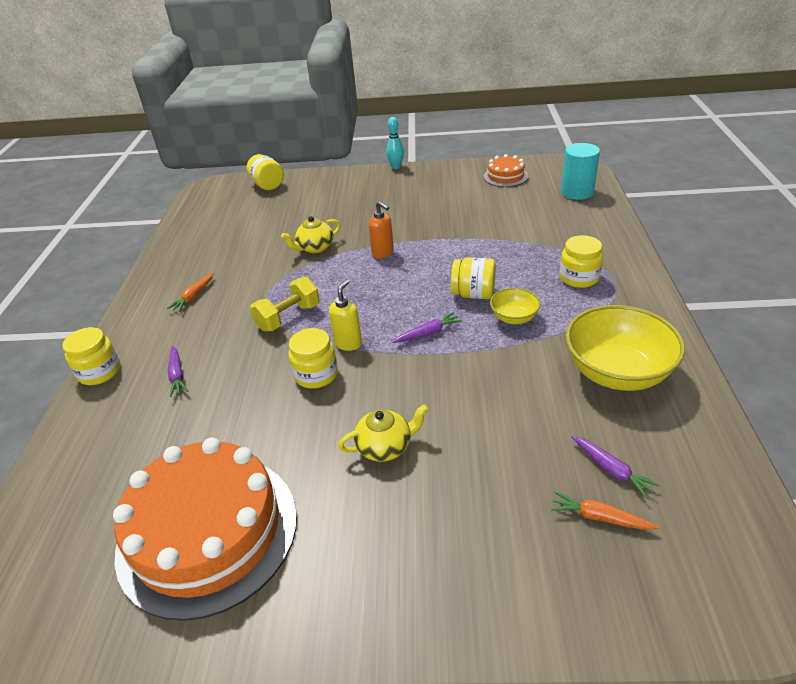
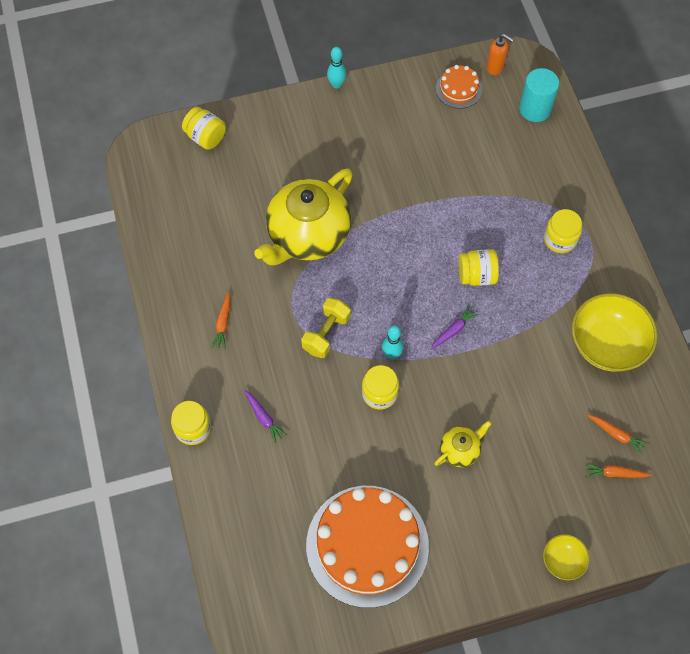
camera: 20 degrees left, 25 degrees up
yellow teapot [281,216,340,253] -> yellow teapot [254,169,353,265], size x2.24
yellow soap dispenser [329,280,362,351] -> turquoise bowling pin [382,326,404,359]
orange soap dispenser [369,201,394,259] -> orange soap dispenser moved to [486,34,514,75]
yellow bowl [490,288,541,324] -> yellow bowl moved to [543,534,590,580]
purple carrot [572,436,660,499] -> orange carrot [587,415,649,455]

